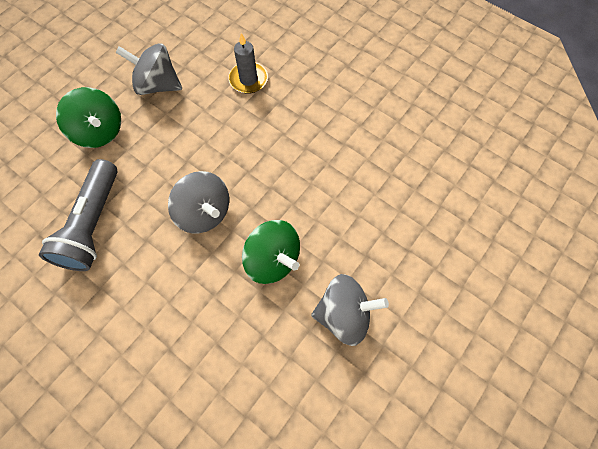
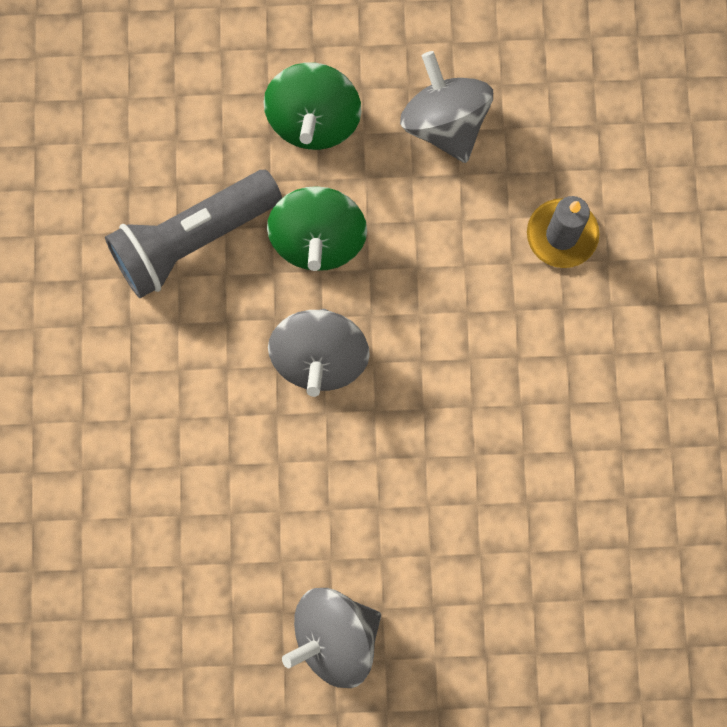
camera: 50 degrees right, 10 degrees up
green spinning top [242,220,300,284] -> green spinning top moved to [267,186,367,271]
grey spinning top [311,274,389,346] -> grey spinning top turned 105 degrees clockwise [282,588,381,688]

